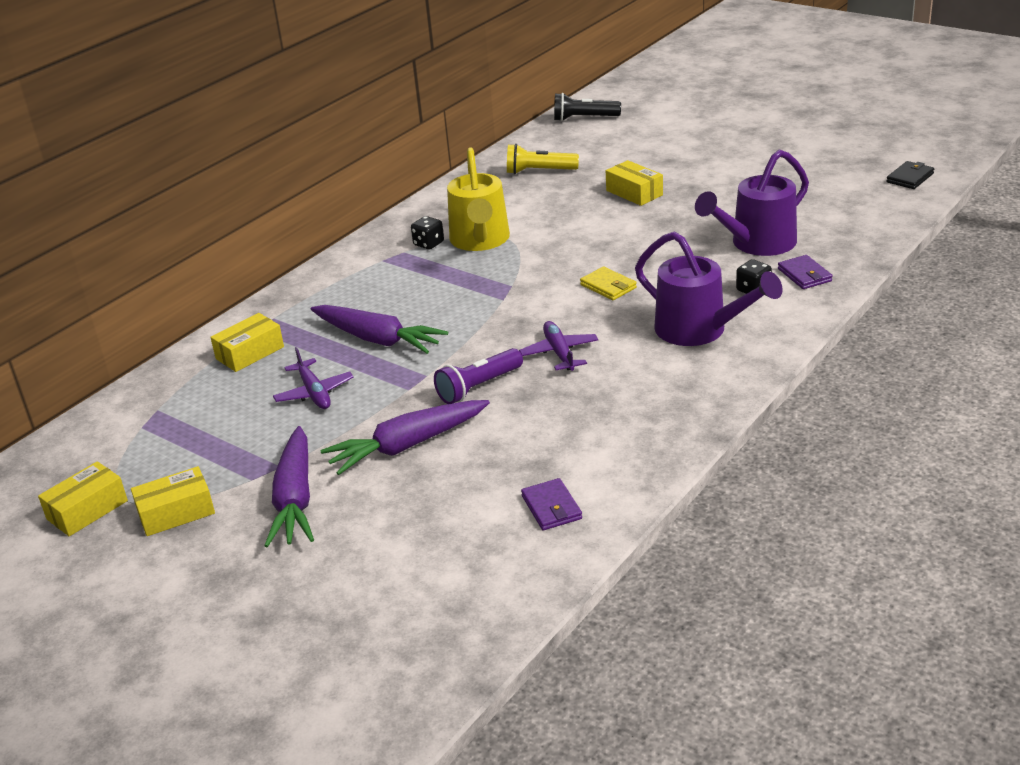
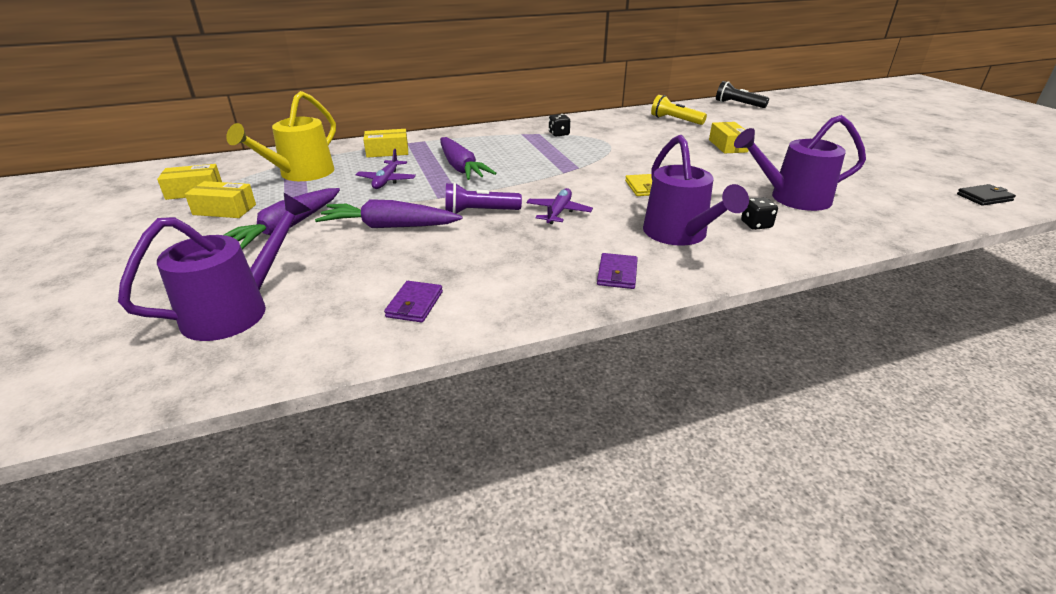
camera: 30 degrees right, 0 degrees up
yellow watering can [447,147,510,251] -> yellow watering can moved to [226,91,336,181]
purple wallet [778,255,833,289] -> purple wallet moved to [597,253,638,289]
none -> purple watering can [118,193,311,341]

